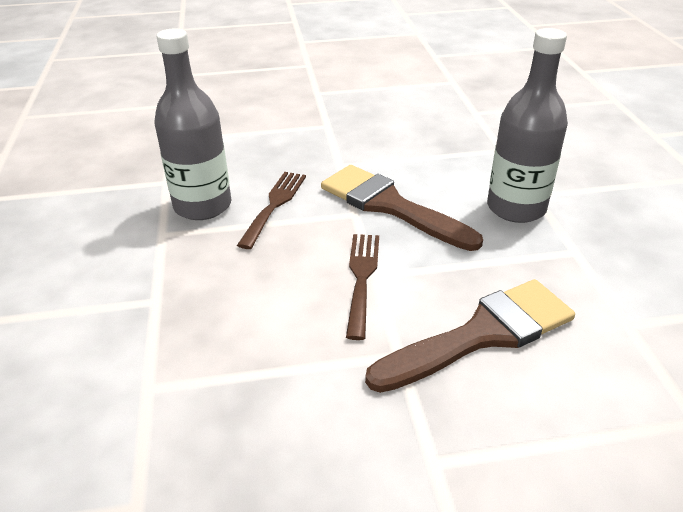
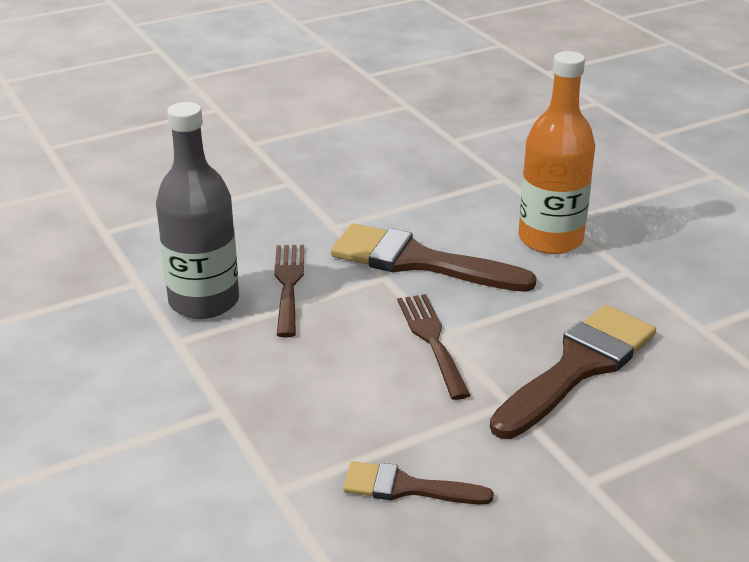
camera: 20 degrees left, 5 degrees down
grey bottle [487,28,568,223] -> orange bottle [518,51,595,254]
none -> brown brush [343,461,494,505]

